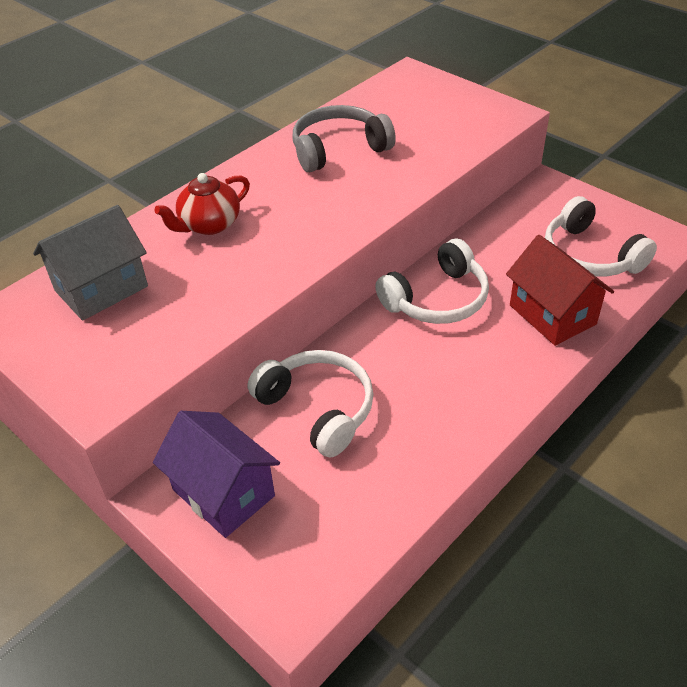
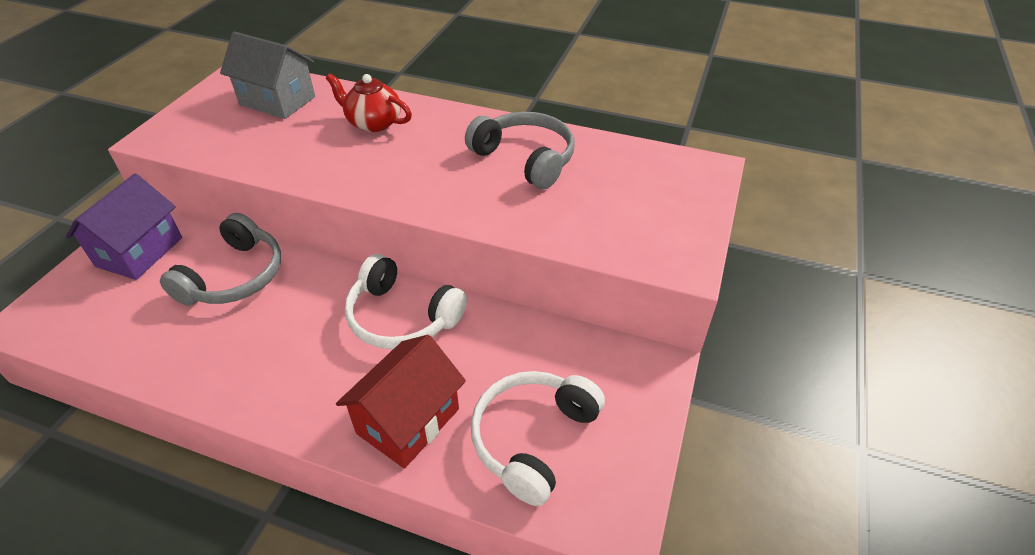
camera: 65 degrees right, 0 degrees up
white headphones [248,350,374,458] -> grey headphones [160,213,281,306]

